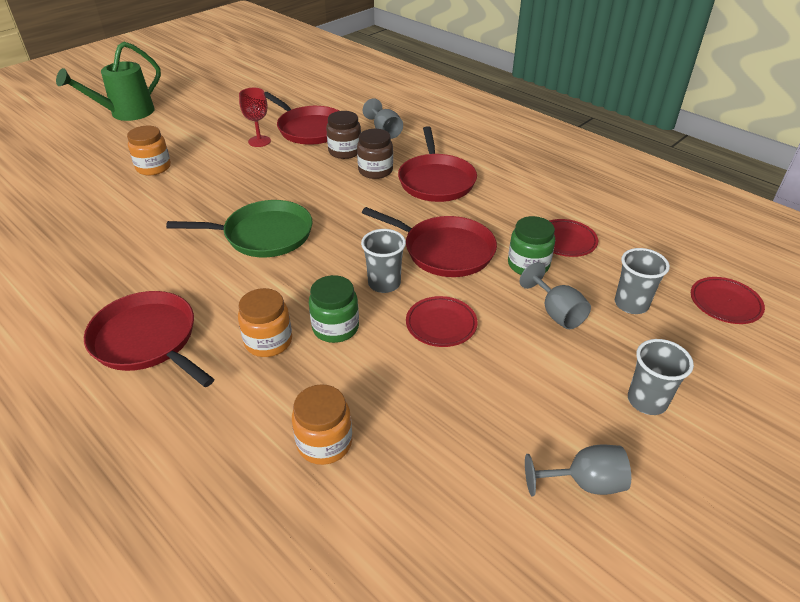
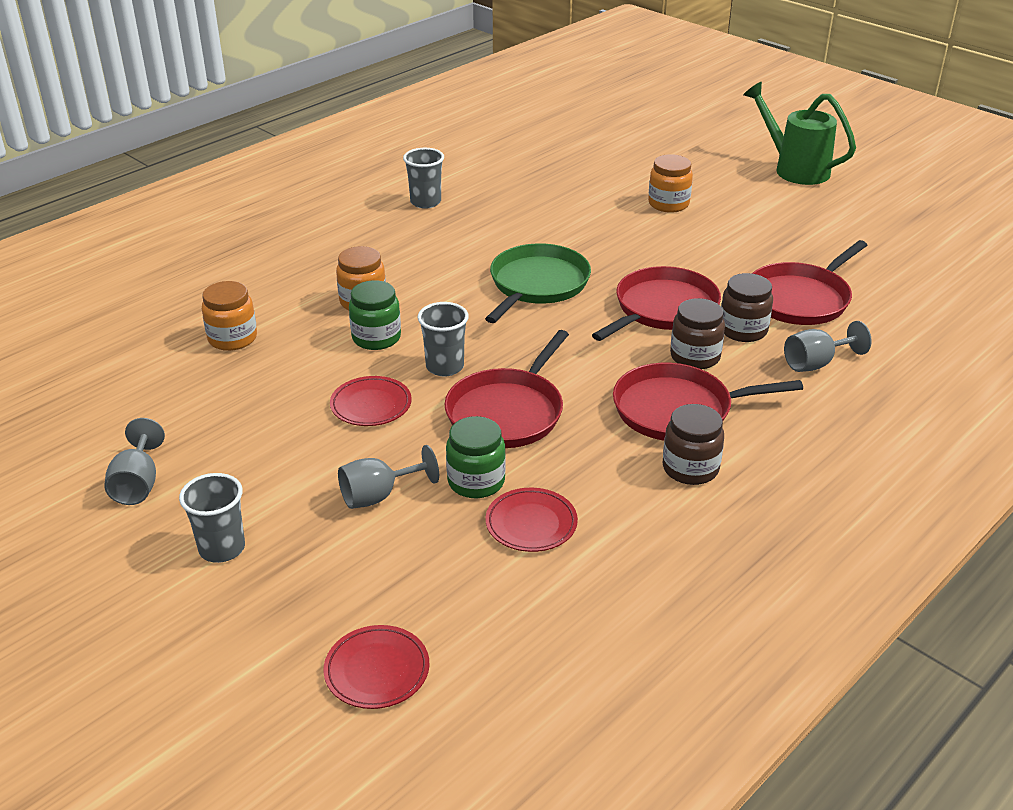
camera: 90 degrees right, 5 degrees down
red pan [84,291,214,387] -> red pan moved to [592,266,721,341]
green pan [166,200,313,257] -> green pan turned 150 degrees counterclockwise [485,243,591,323]
red goblet [239,88,271,147] -> none
grey cup [615,248,670,314] -> grey cup moved to [403,148,444,209]
none -> brown jar [663,404,724,485]

